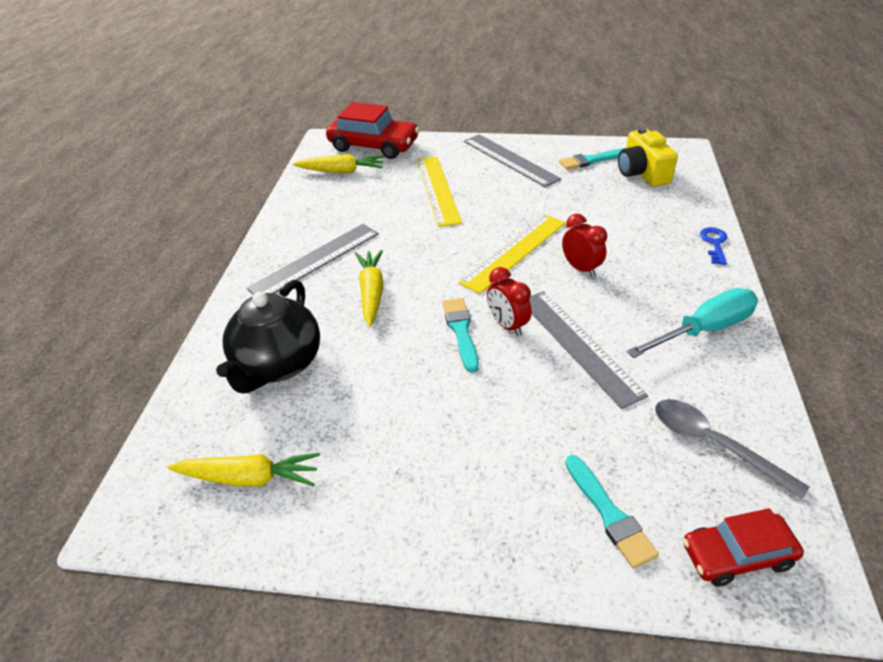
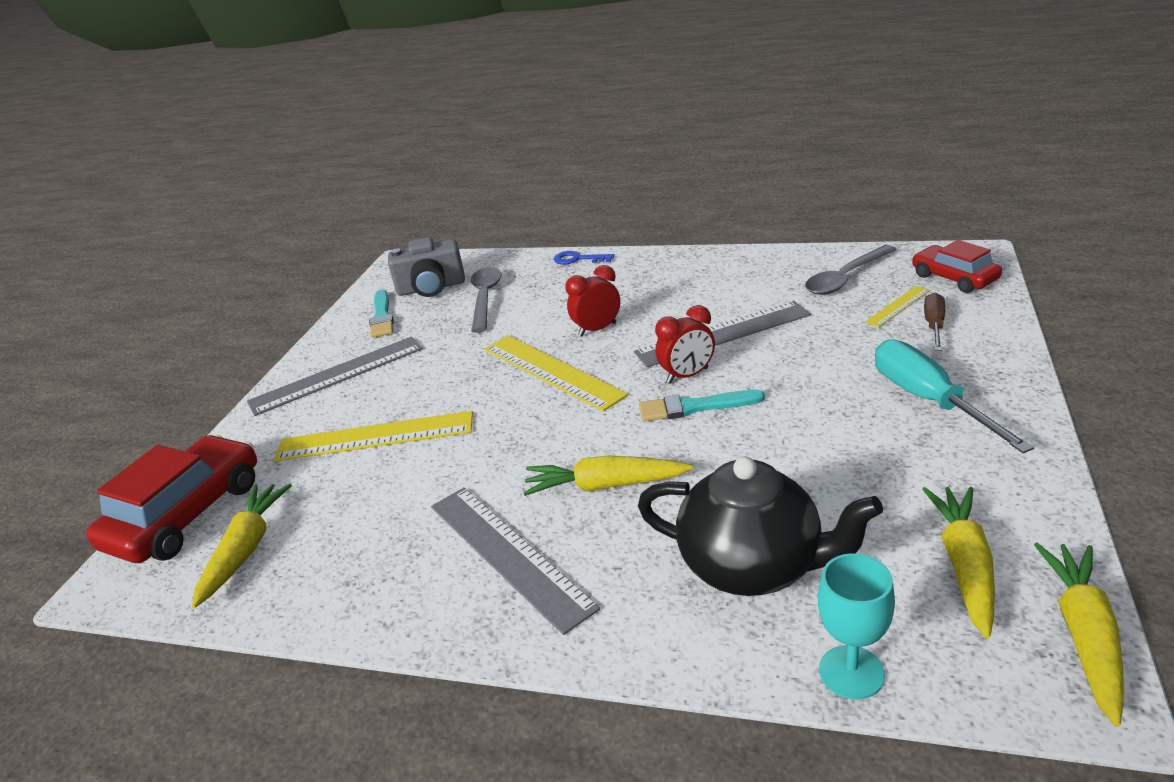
camera: 80 degrees left, 10 degrees down
turquoise brush [565,455,659,569] -> brown screwdriver [924,293,945,351]
yellow camera [618,127,678,187] -> grey camera [388,237,465,297]
turquoise screwdriver [627,288,758,358] -> turquoise screwdriver moved to [875,339,1034,453]
red car [683,508,804,587] -> red car turned 150 degrees clockwise [912,240,1002,293]
none -> grey spoon [470,267,502,333]
none -> turquoise goblet [818,553,895,699]
none -> yellow ruler [865,286,930,327]
none -> yellow carrot [1034,543,1124,727]

